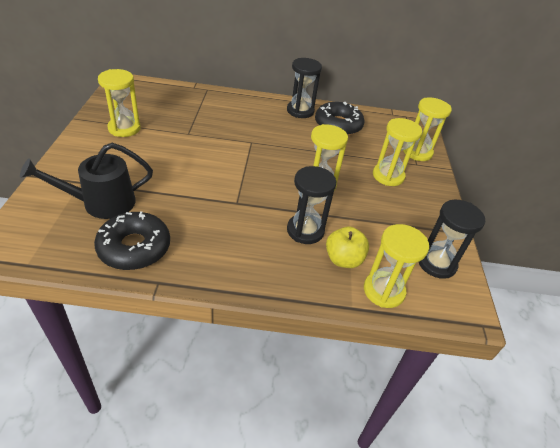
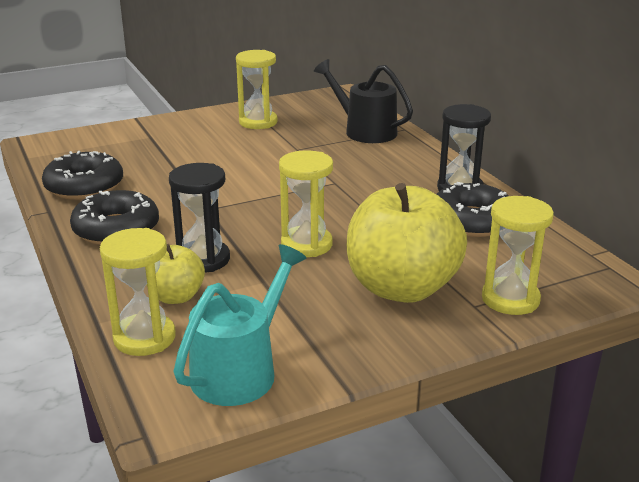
camera: 65 degrees right, 15 degrees down
black watering can [20,143,153,219] -> black watering can moved to [314,59,413,143]
yellow hourglass [373,118,422,186] -> yellow apple [347,183,467,303]
black hourglass [419,200,485,279] -> turquoise watering can [173,244,307,406]
none -> black donut [70,190,159,245]

